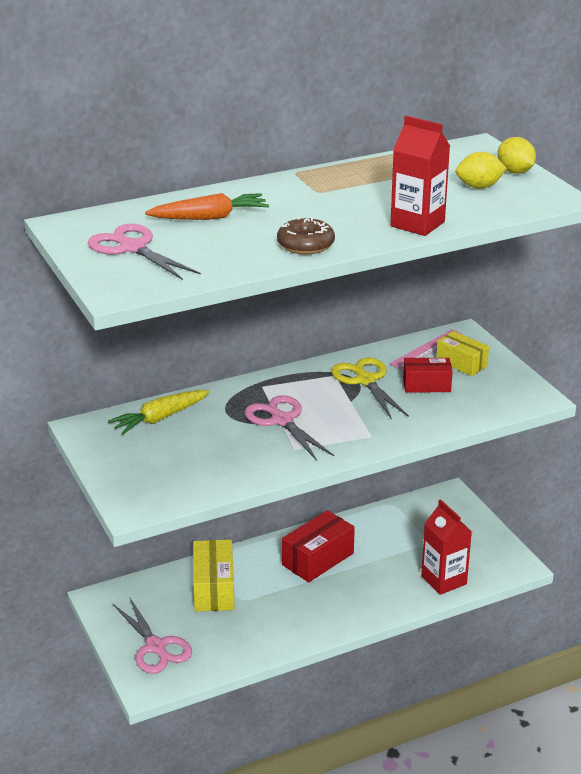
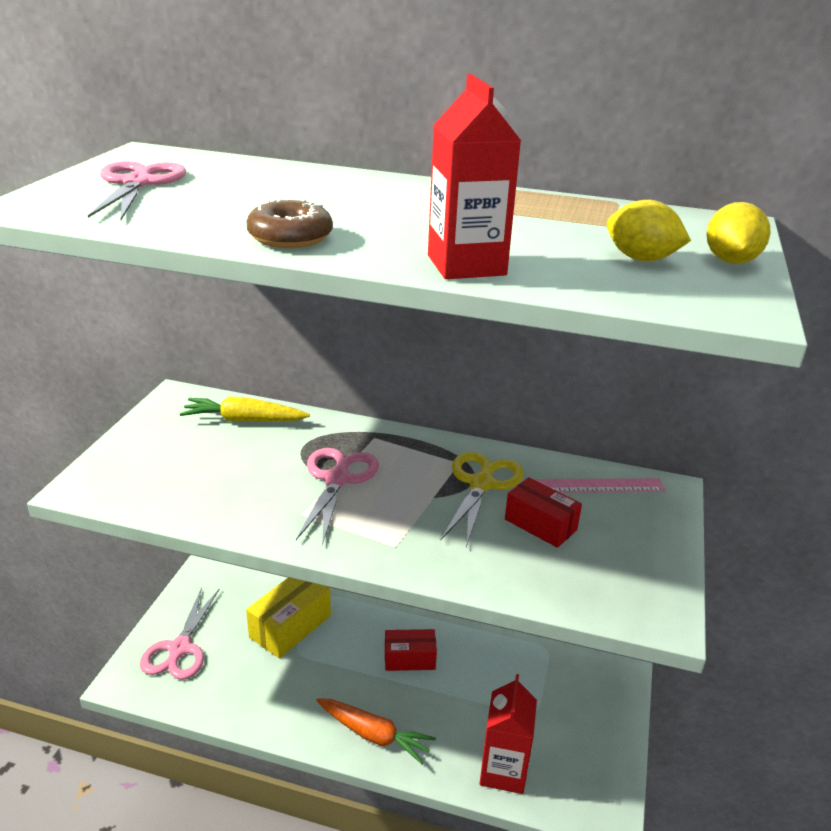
camera: 40 degrees right, 0 degrees up
orange carrot [145,193,269,220] -> orange carrot moved to [316,698,436,764]
red box [282,510,355,582] -> red box [385,629,437,671], size x0.66
yellow box [436,331,489,376] -> none

